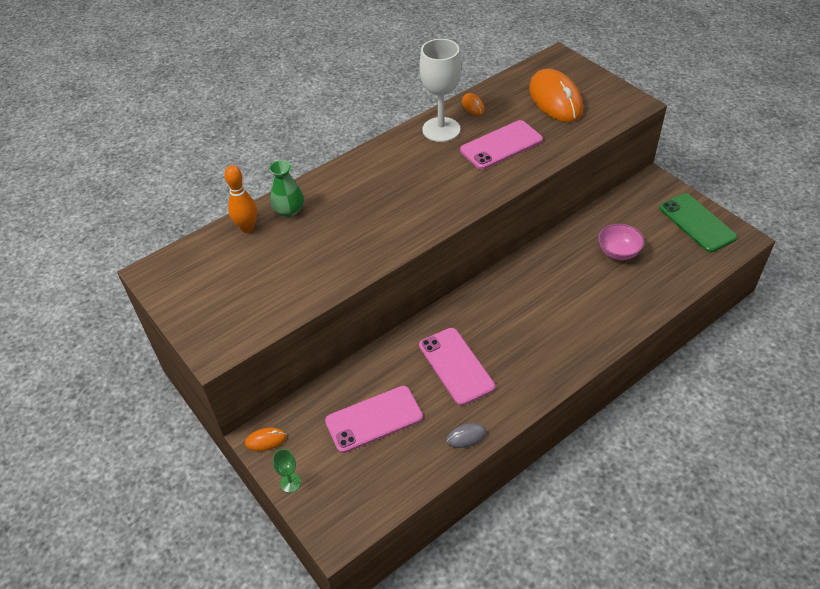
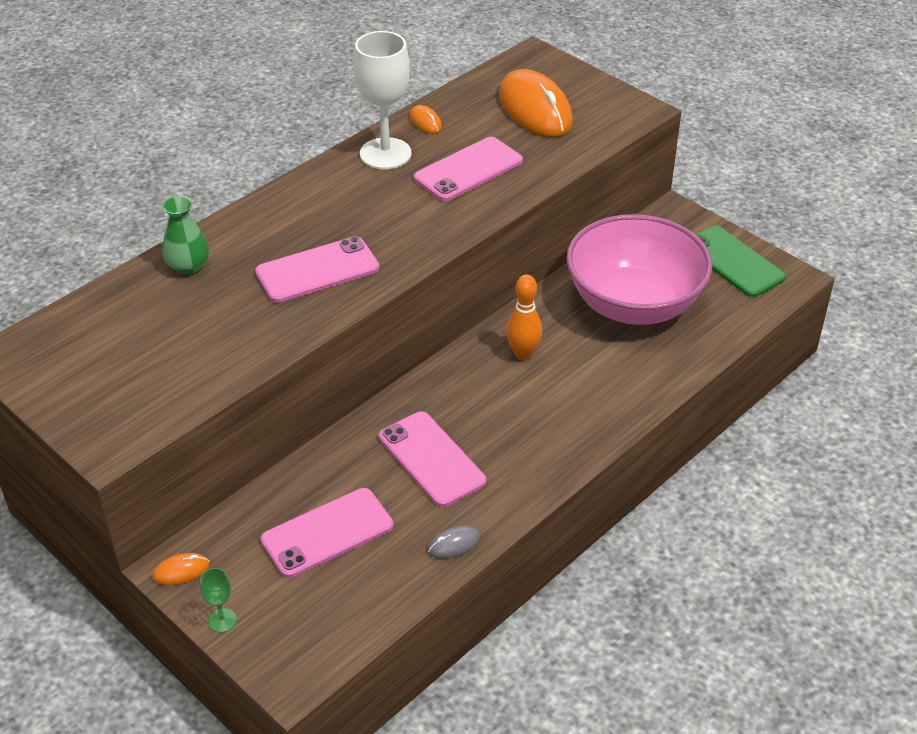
camera: 10 degrees left, 5 degrees down
orange bowling pin [224,165,257,233] -> orange bowling pin moved to [506,274,542,360]
pink bowl [598,224,645,260] -> pink bowl [566,214,712,325], size x2.35
none -> pink phone [255,236,379,303]

